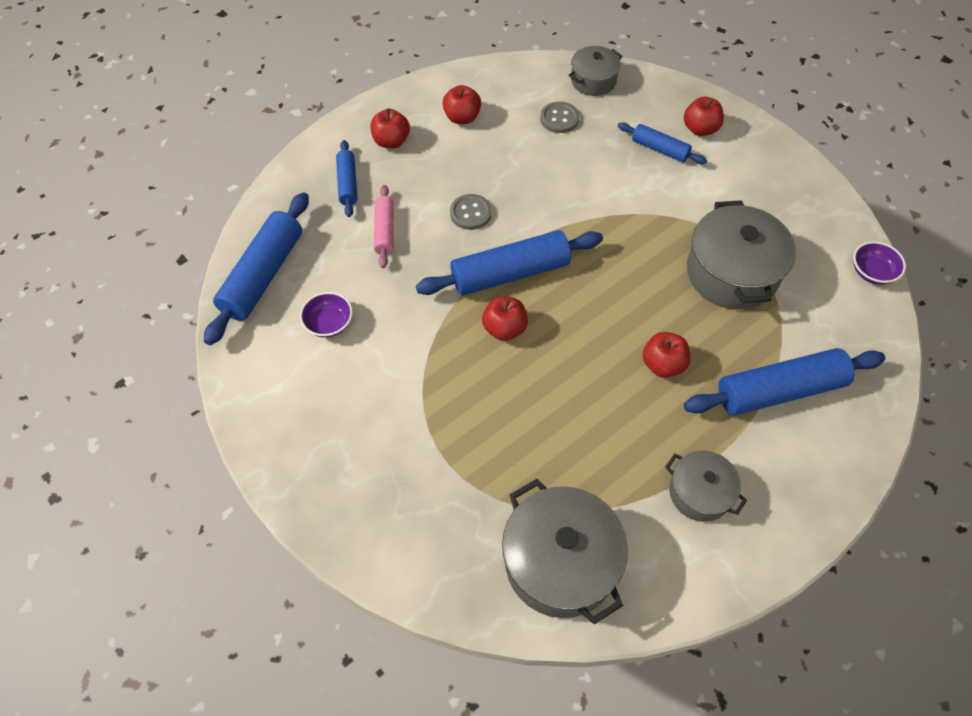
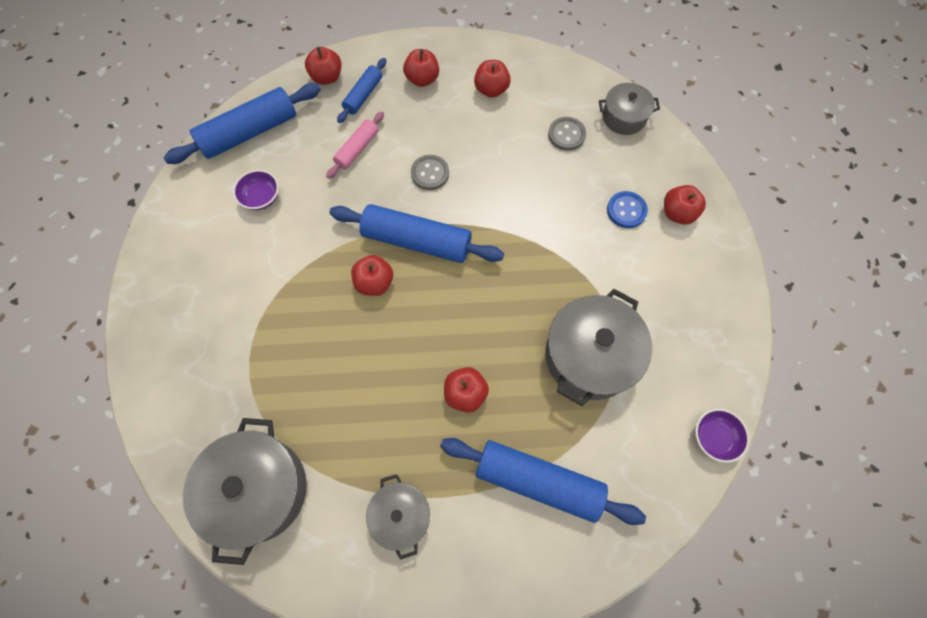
camera: 35 degrees right, 10 degrees up
blue rolling pin [618,122,707,164] -> blue button [607,191,648,228]
none -> red apple [305,47,341,85]

